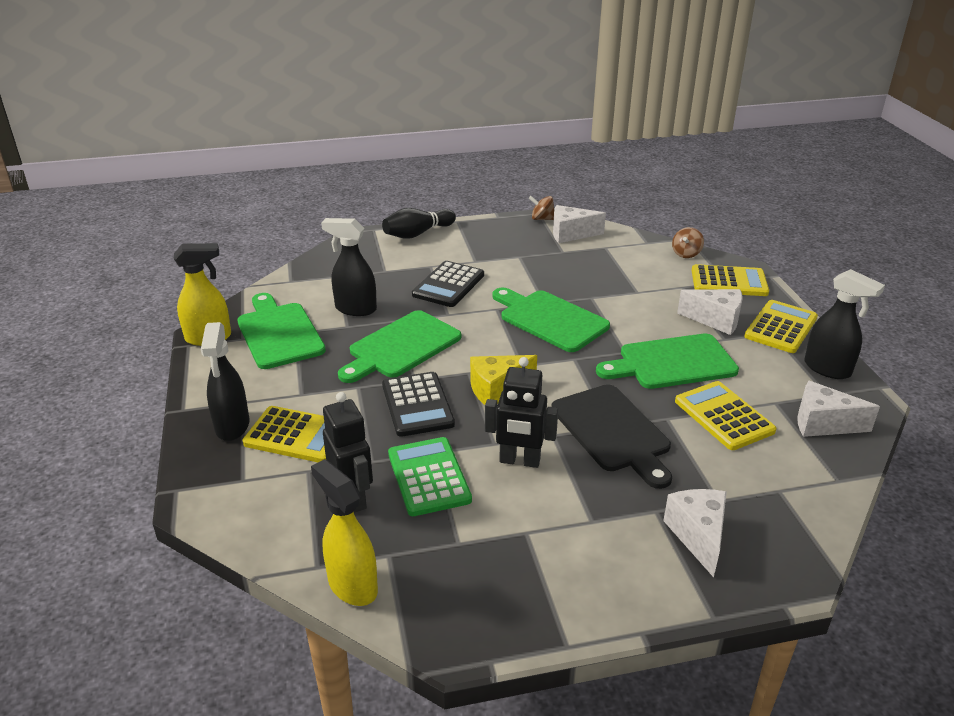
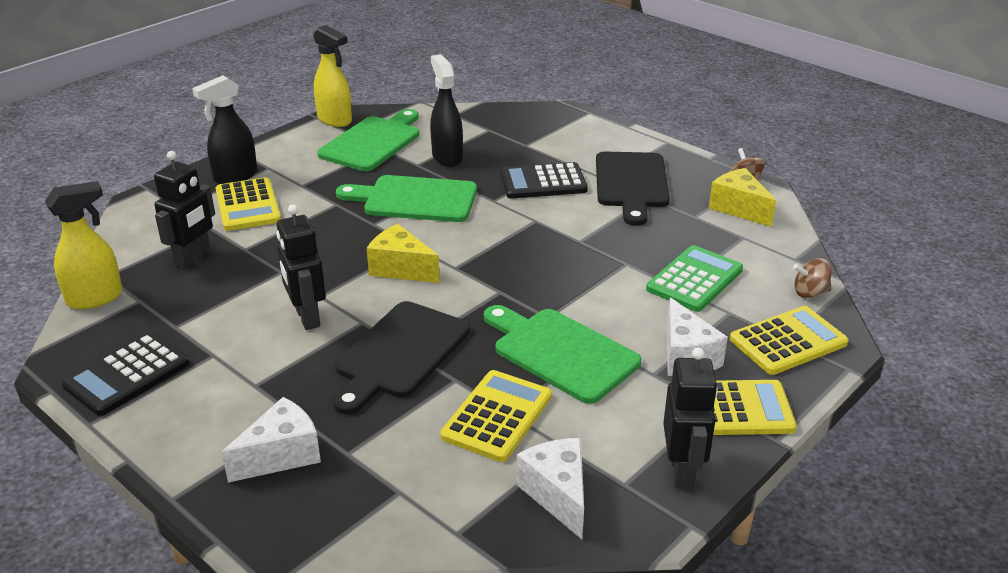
camera: 55 degrees right, 0 degrees up
yellow spray bottle [311,459,378,606] -> yellow spray bottle turned 45 degrees clockwise [45,181,123,309]
black bowling pin [382,208,456,239] -> none
black calculator [382,372,455,437] -> black calculator moved to [61,332,189,416]
green calculator [388,437,472,516] -> green calculator moved to [646,245,743,312]
green cutting board [492,287,610,352] -> none
white cheese [553,205,606,243] -> yellow cheese [709,168,776,227]
yellow calculator [692,264,769,296] -> yellow calculator turned 90 degrees counterclockwise [730,306,849,375]
black spray bottle [804,269,885,379] -> black robot [663,347,718,489]
none -> black cutting board [596,152,670,226]

